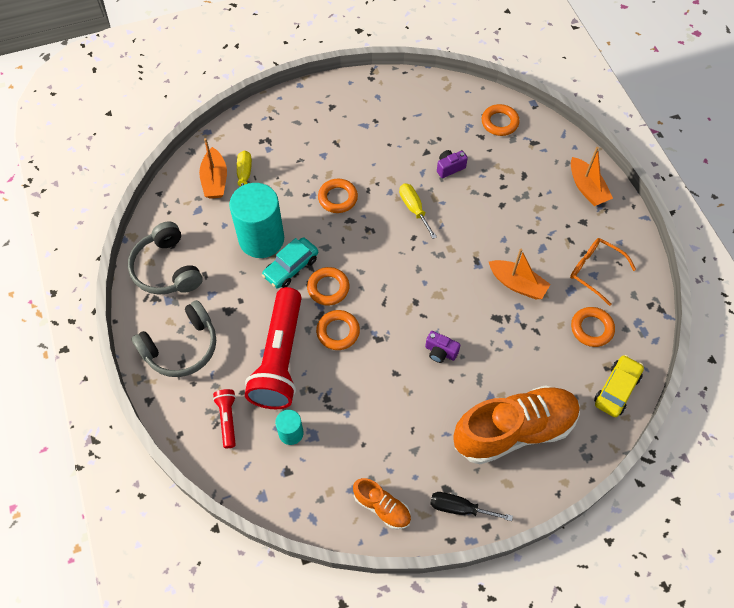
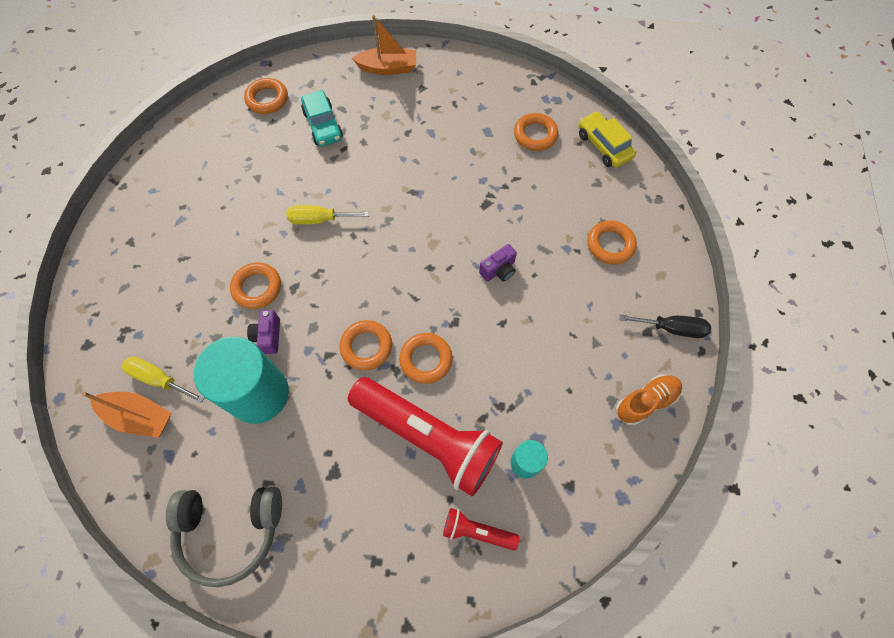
camera: 65 degrees left, 5 degrees up
grey headphones [131,300,216,377] -> none
turquoise car [262,238,318,289] -> turquoise car moved to [301,90,343,146]
black screwdriver [430,492,513,521] -> black screwdriver turned 120 degrees counterclockwise [619,314,711,338]
purple camera [437,150,468,178] -> purple camera moved to [247,310,280,354]
orange shoe [453,385,580,464] -> orange ring [587,220,637,264]
orange boat [489,249,551,299] -> none
orange glasses [570,238,636,306] -> none

